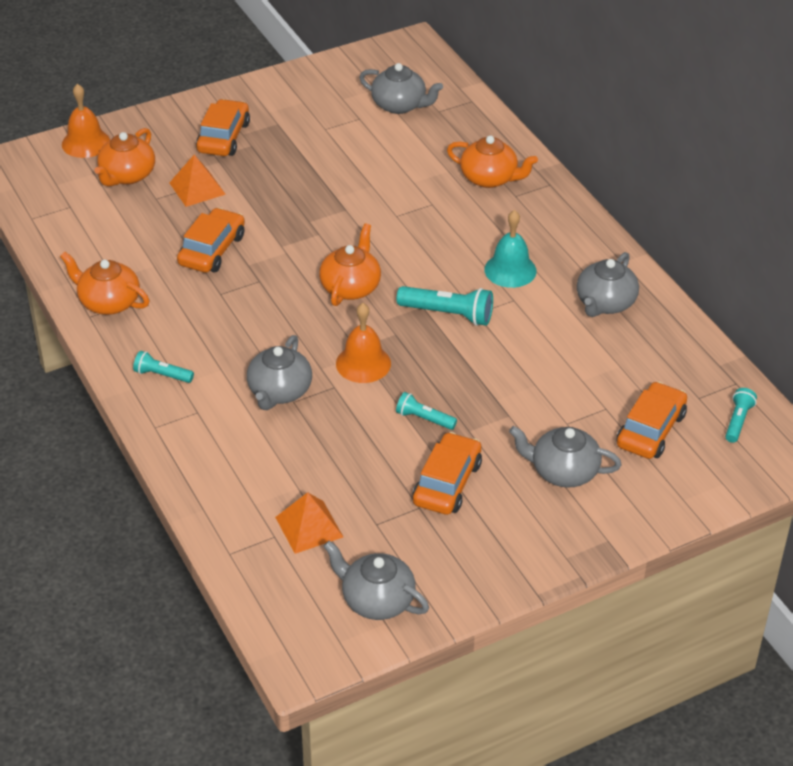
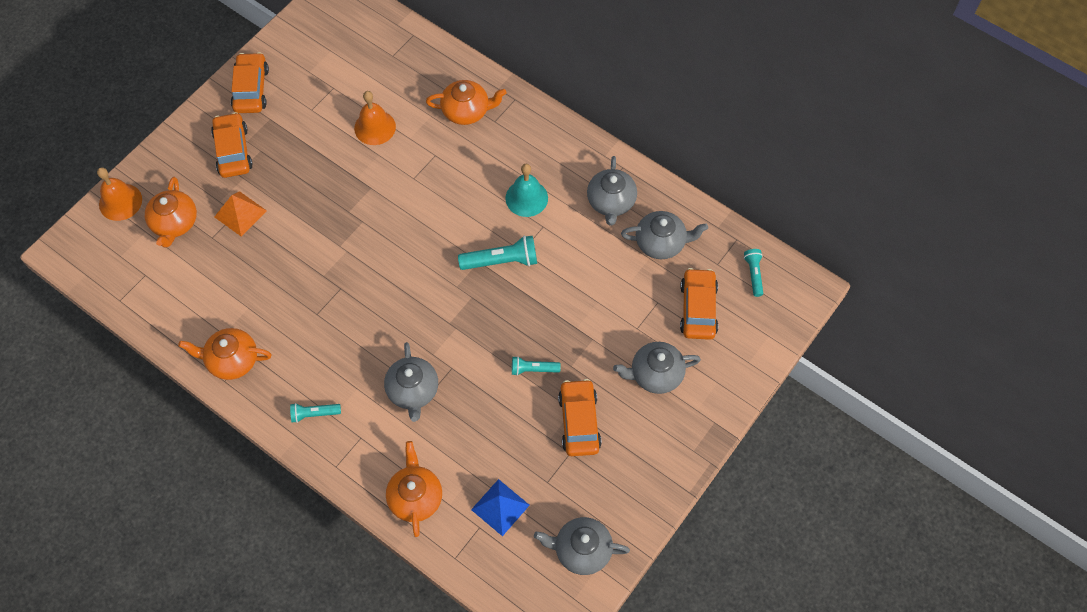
camera: 25 degrees left, 20 degrees up
orange car [177,208,245,273] -> orange car moved to [231,52,269,113]
orange pyramid [275,492,343,554] -> blue pyramid [471,479,530,536]
orange teapot [319,223,381,306] -> orange teapot moved to [386,441,442,537]
orange bell [336,303,391,383] -> orange bell moved to [354,91,396,145]
grey teapot [359,63,443,114] -> grey teapot moved to [621,211,708,259]

